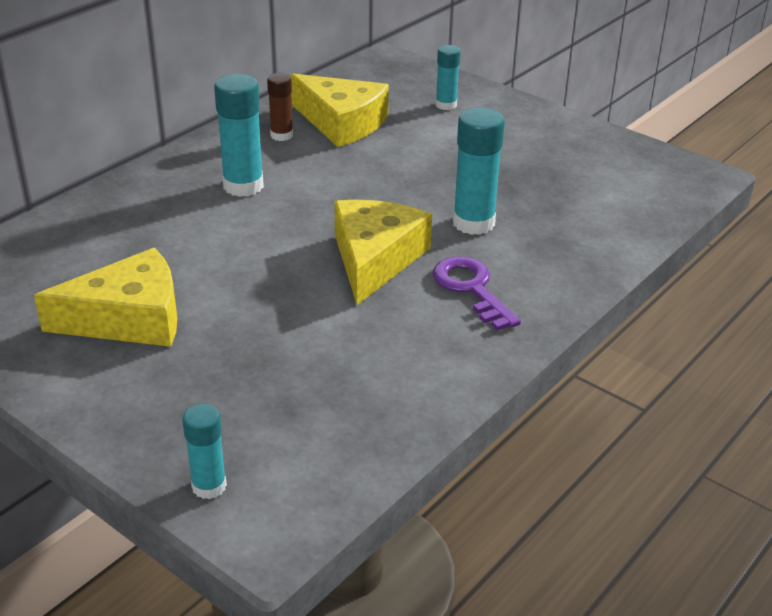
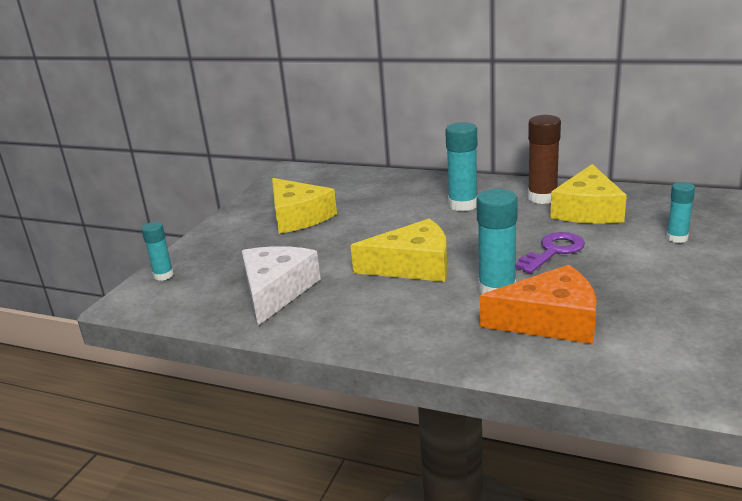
camera: 75 degrees right, 10 degrees down
brown glue stick [267,73,293,141] -> brown glue stick [528,115,561,204], size x1.66
purple key [433,257,521,331] -> purple key moved to [515,232,585,274]
none -> white cheese [242,246,321,325]
none -> orange cheese [480,265,597,344]

